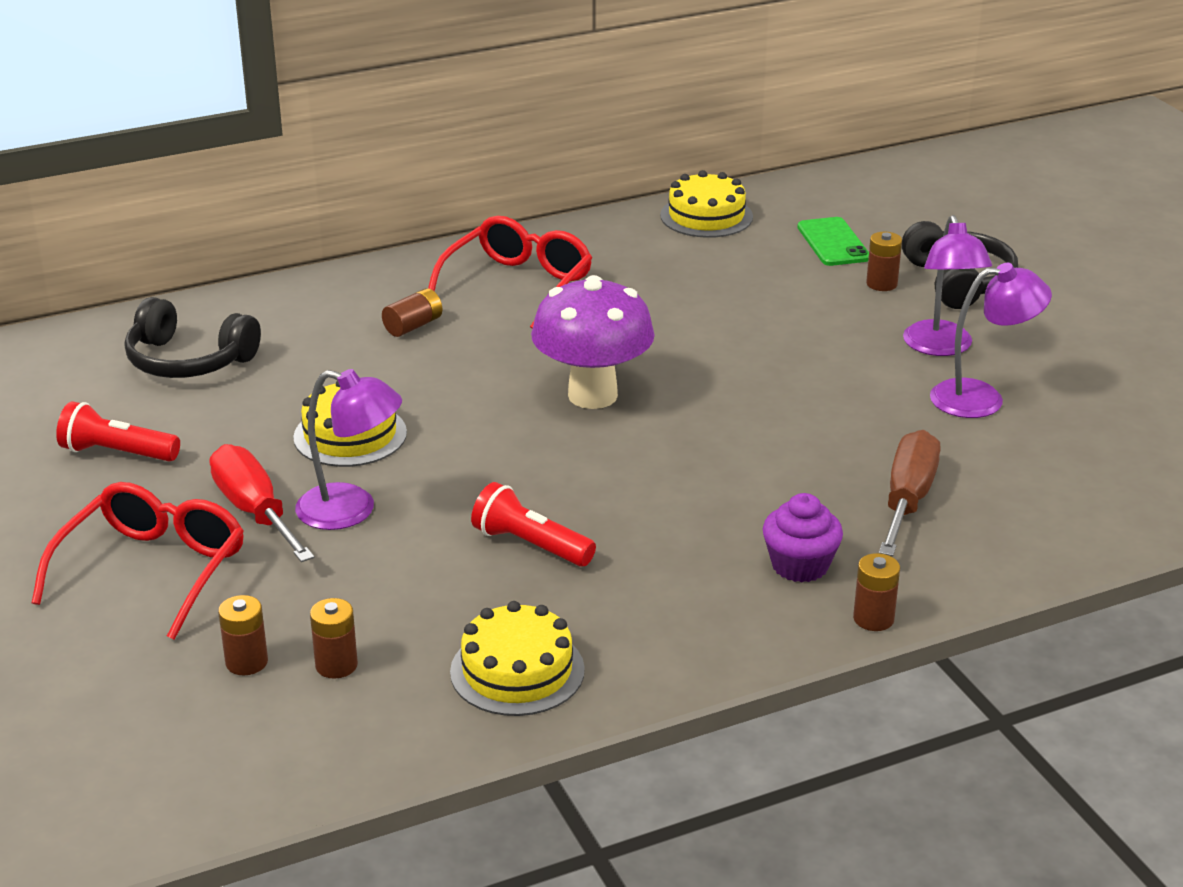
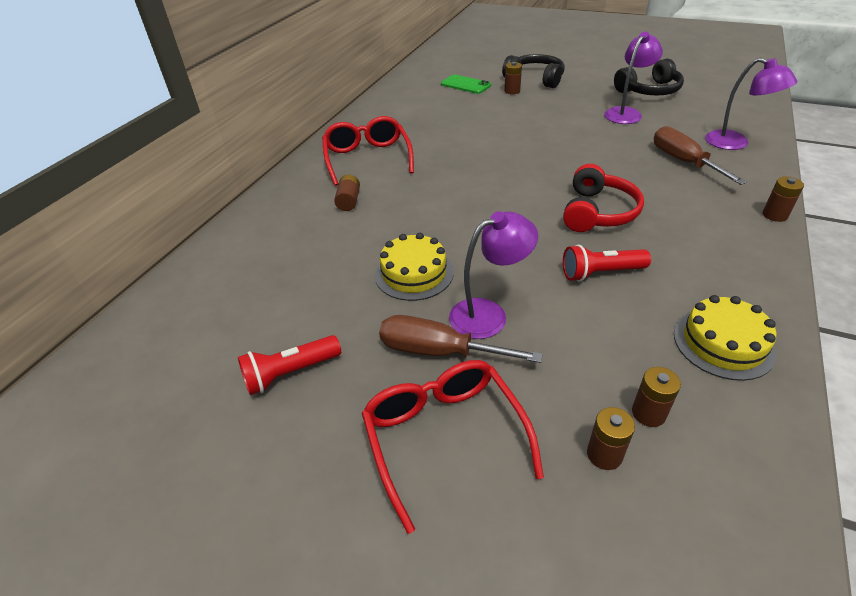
camera: 40 degrees left, 10 degrees up
black headphones [125,297,261,378] -> black headphones moved to [614,58,684,95]
red screwdriver [210,444,315,562] -> brown screwdriver [379,315,543,363]
purple mushroom [531,275,655,409] -> none
yellow cake [660,170,753,238] -> none
purple cupcake [763,493,843,582] -> none
purple lamp [903,215,992,356] -> purple lamp moved to [705,58,797,150]
none -> red headphones [563,164,644,232]

